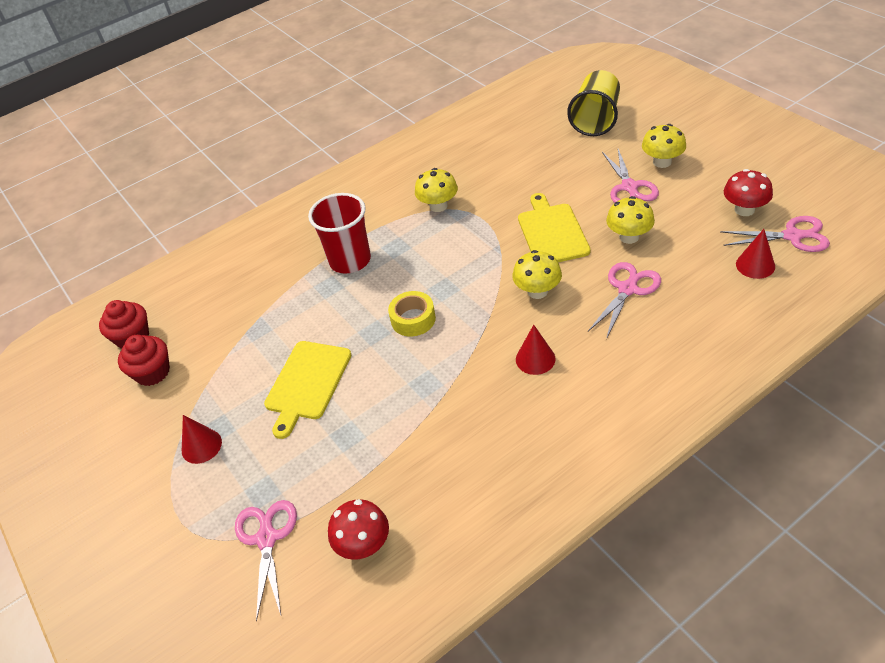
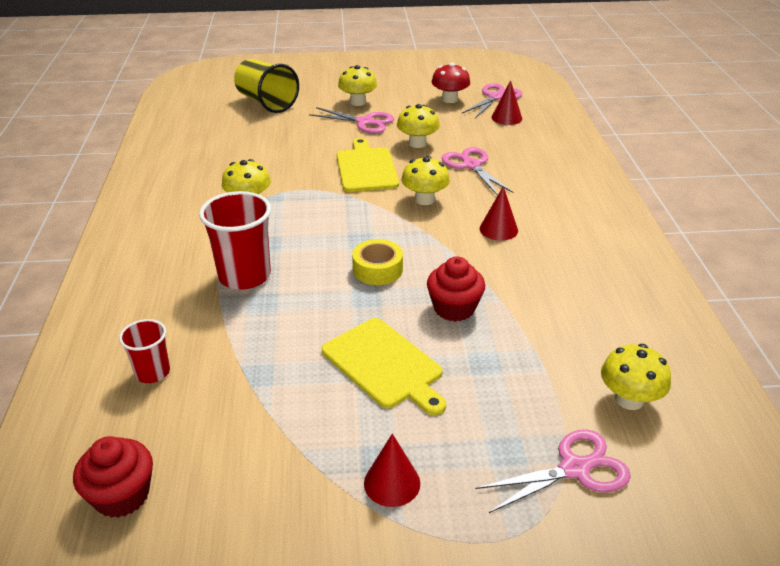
camera: 65 degrees left, 10 degrees down
red cupcake [118,335,170,386] -> red cupcake moved to [427,256,485,322]
pink scissors [235,500,297,622] -> pink scissors turned 135 degrees clockwise [475,430,631,513]
red mushroom [328,499,389,560] -> yellow mushroom [601,344,671,410]
yellow cutting board [518,193,591,262] -> yellow cutting board turned 60 degrees clockwise [337,138,399,192]
none -> red cup [119,319,170,383]

